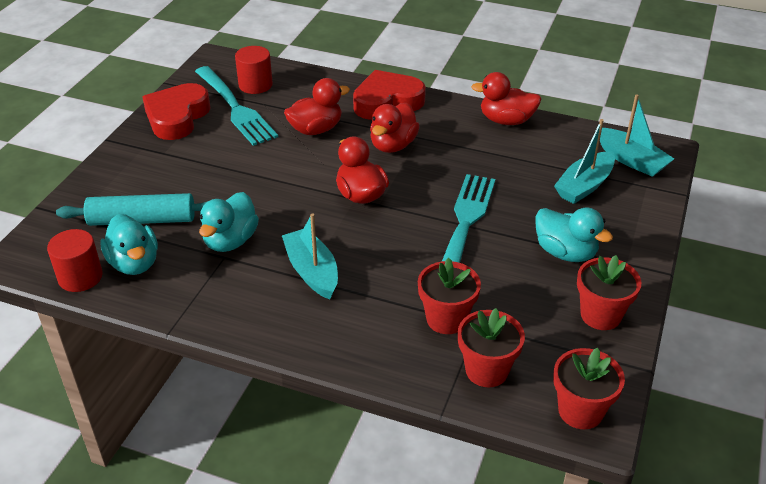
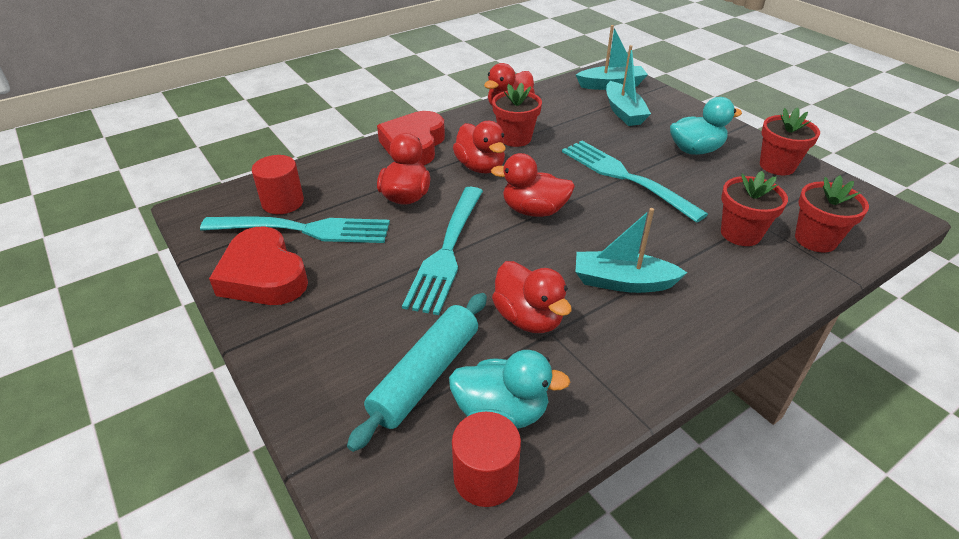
camera: 55 degrees left, 0 degrees up
turquoise duck [199,192,259,252] -> red duck [492,261,572,333]
red flower pot [553,348,625,429] -> red flower pot moved to [492,83,542,147]
none -> turquoise fork [402,187,483,315]

